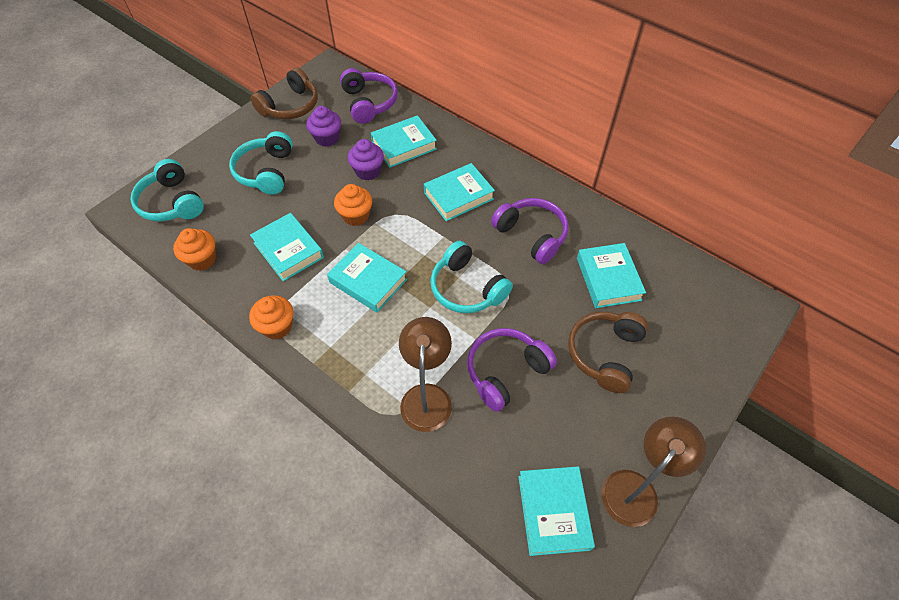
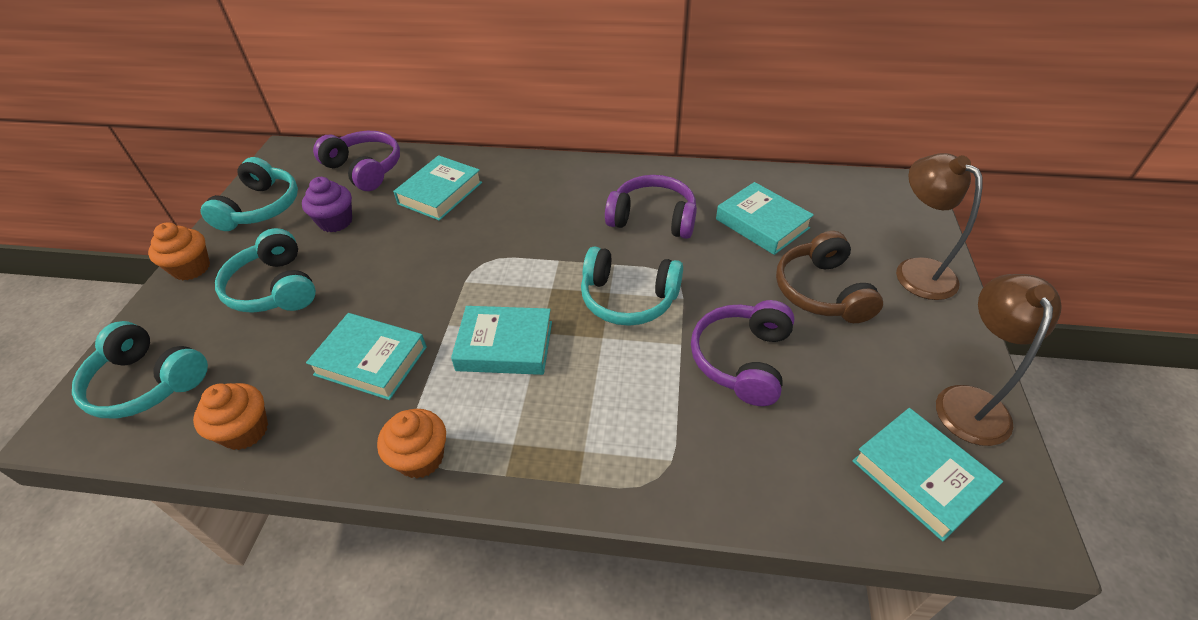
camera: 30 degrees left, 10 degrees down
brown headphones [250,68,318,119] -> turquoise headphones [200,157,298,231]
orange cupcake [334,184,372,226] -> orange cupcake moved to [148,222,210,281]
purple cupcake [348,139,384,181] -> none
brown lamp [399,317,452,432] -> brown lamp moved to [896,153,983,300]
turquoise book [424,163,495,221] -> none

